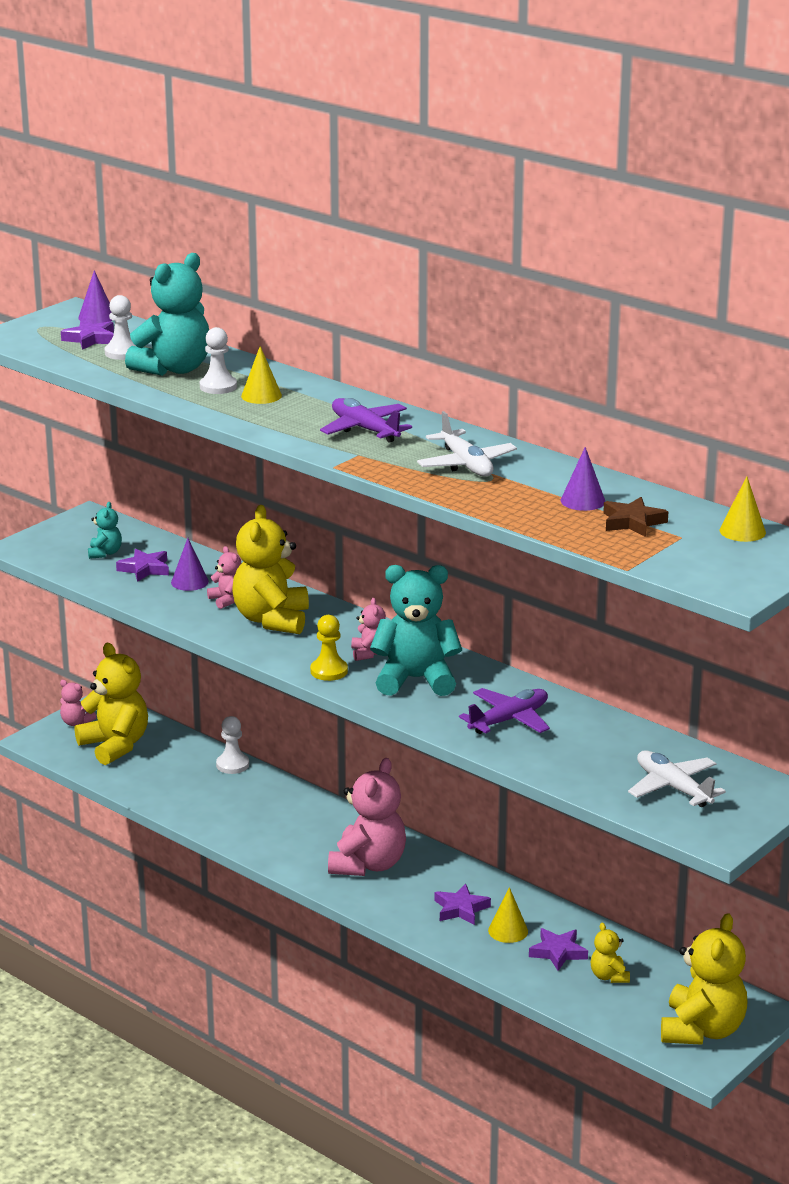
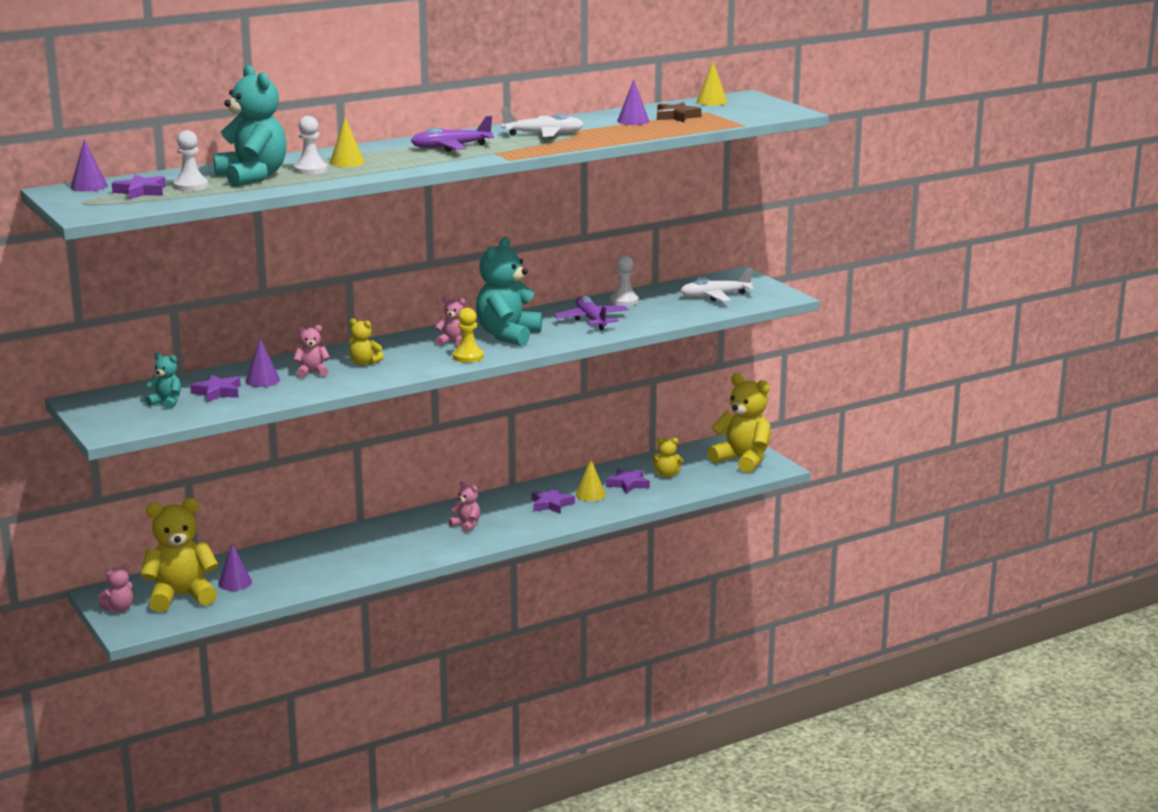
camera: 70 degrees left, 5 degrees down
white pawn [216,716,249,774] -> white pawn moved to [610,255,639,306]
yellow teddy bear [233,505,309,634] -> yellow teddy bear [349,318,384,365], size x0.48
pink teddy bear [328,758,406,876] -> pink teddy bear [448,481,480,533], size x0.48
none -> purple cone [218,544,252,591]

